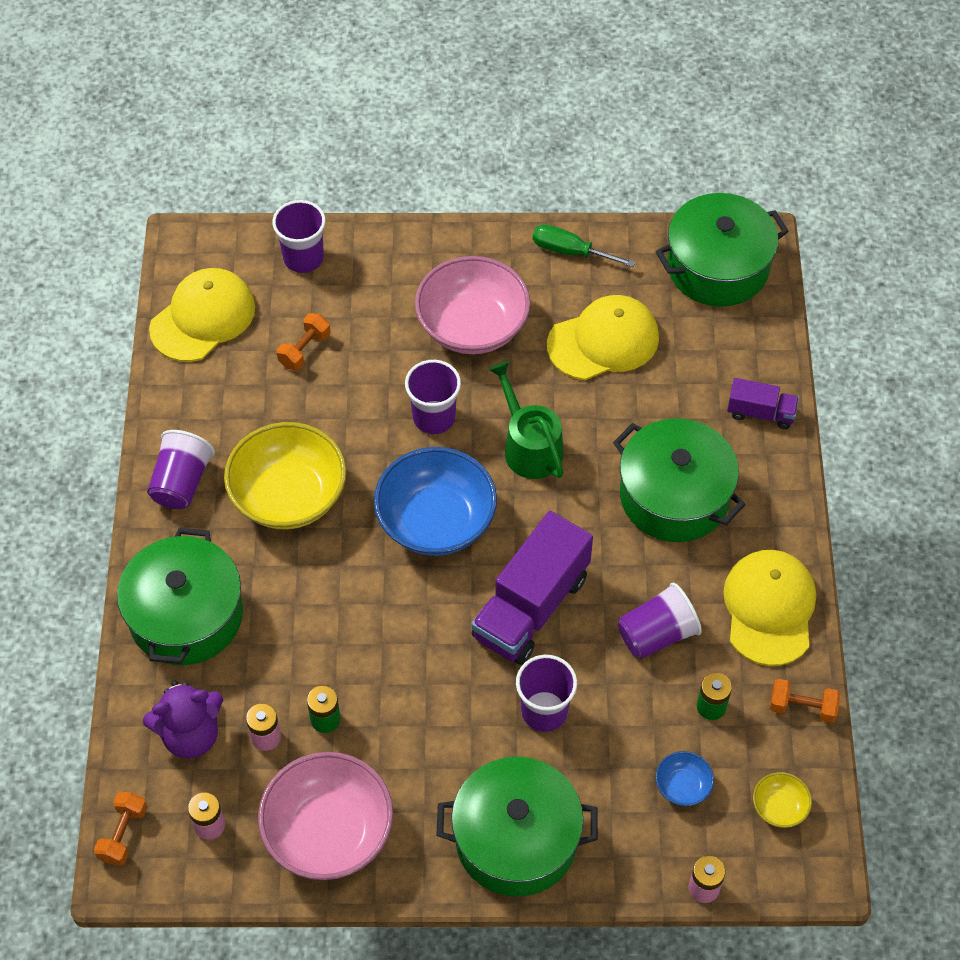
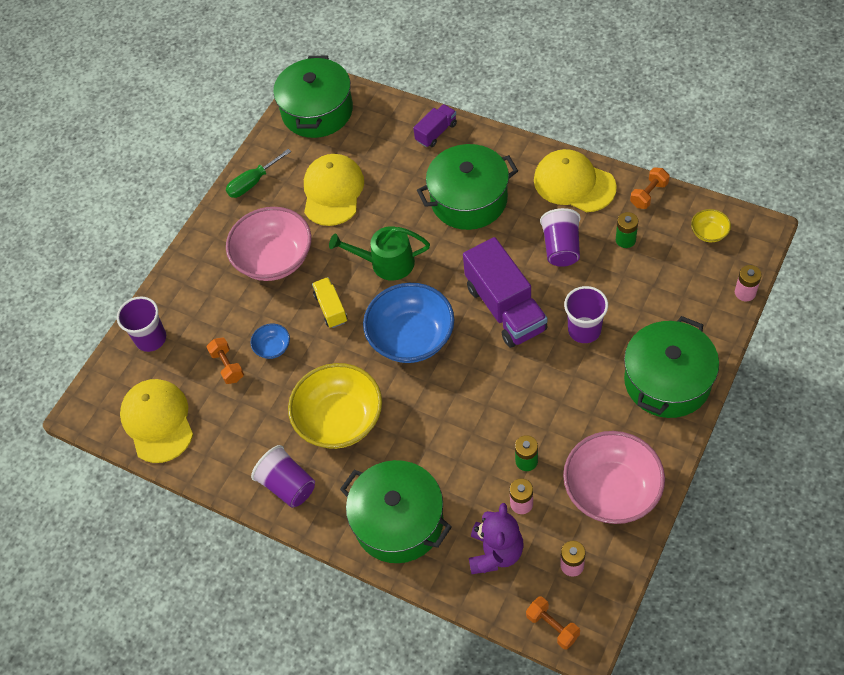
camera: 55 degrees left, 0 degrees up
purple cup [405,360,461,434] -> yellow truck [312,277,347,328]
blue bowl [656,751,714,806] -> blue bowl moved to [250,323,290,359]

